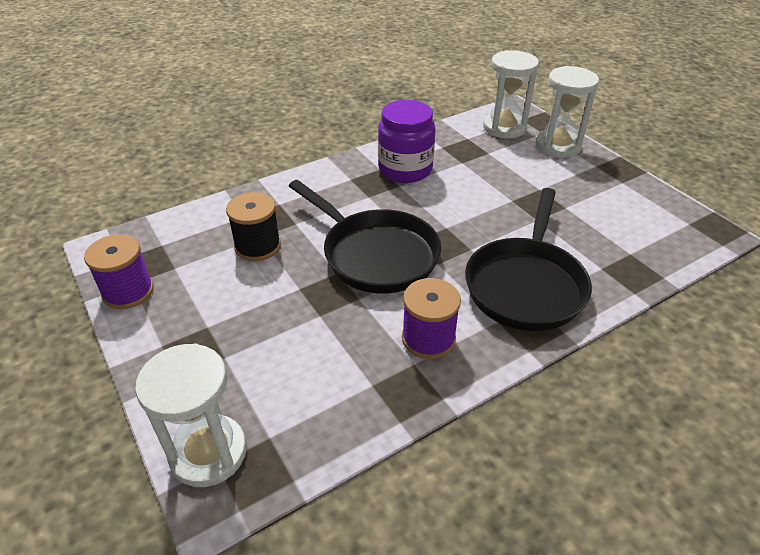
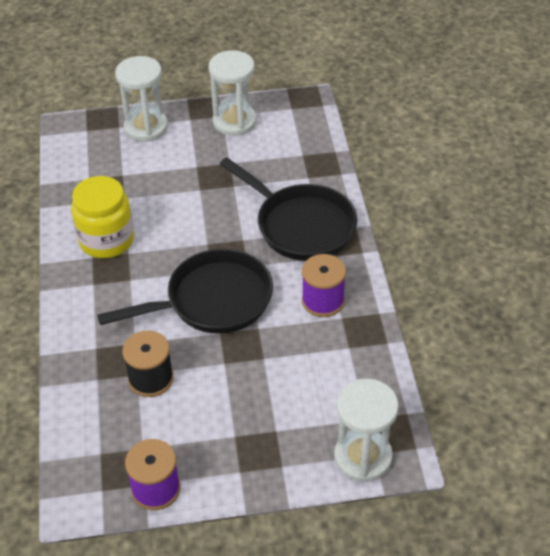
camera: 65 degrees left, 5 degrees up
purple jar [378,100,435,183] -> yellow jar [71,176,134,258]
white hourglass [483,50,539,138] -> white hourglass moved to [209,50,257,136]

